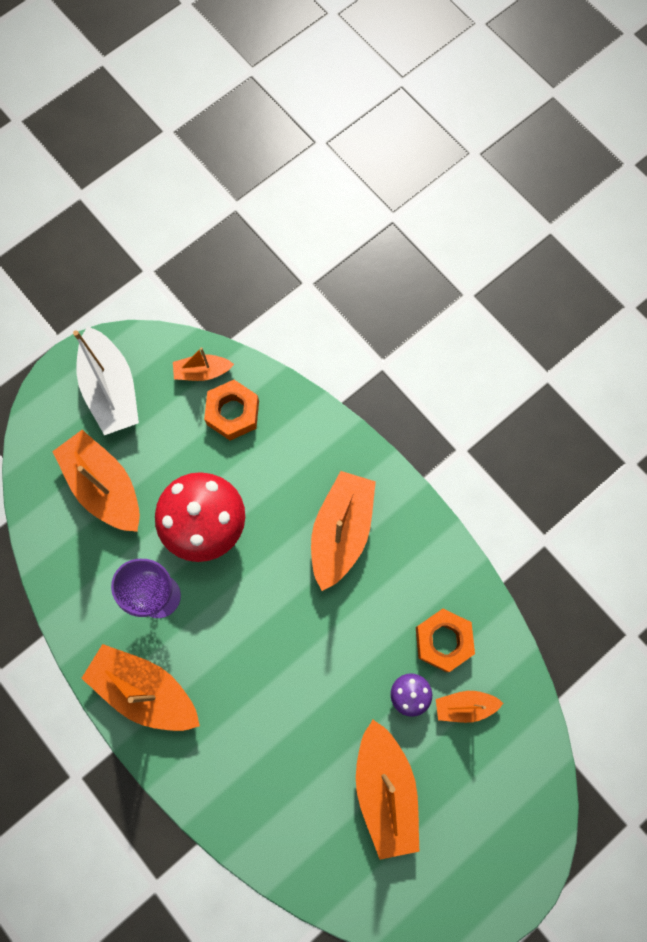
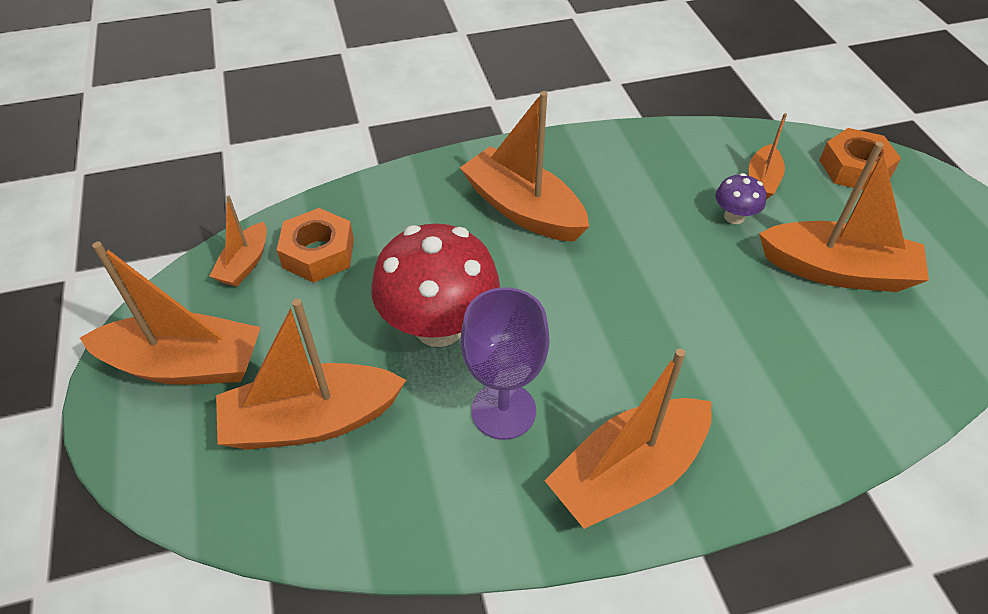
camera: 65 degrees left, 25 degrees down
white boat [73,326,139,435] -> orange boat [80,242,261,385]
orange nut [416,609,475,672] -> orange nut moved to [819,128,901,190]

